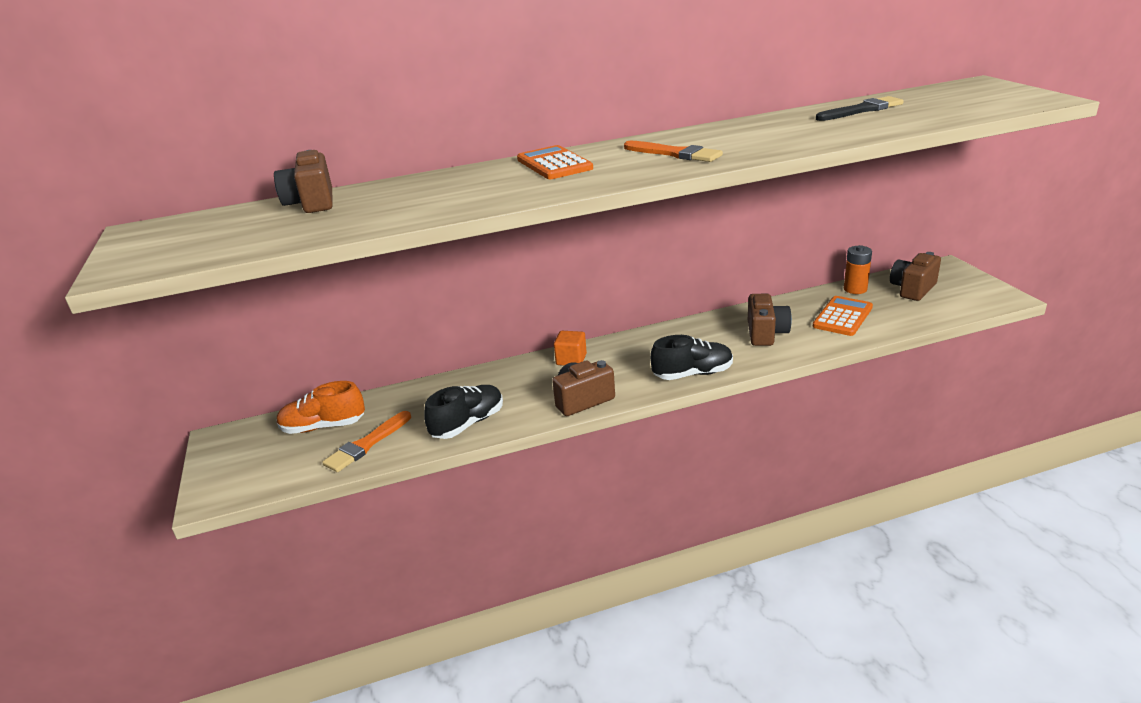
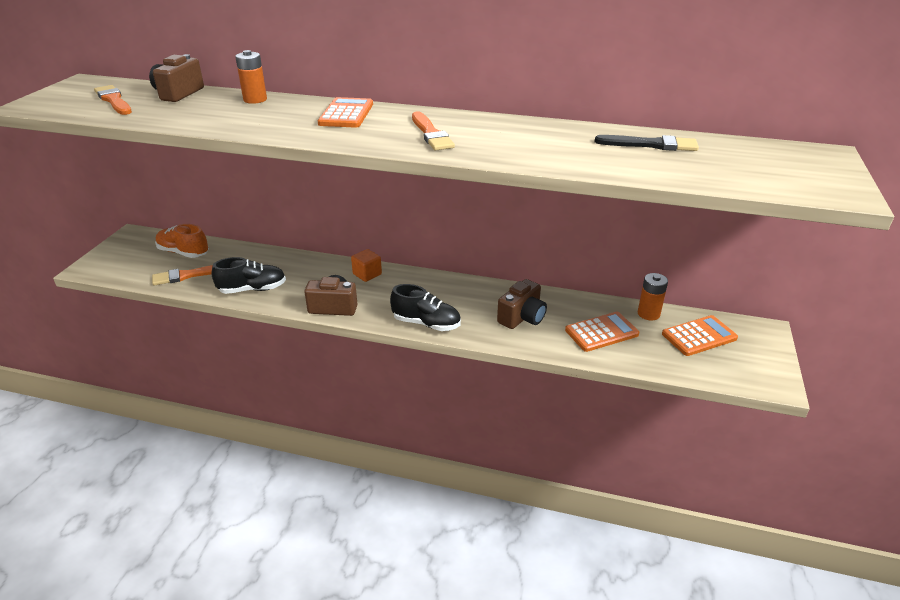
camera: 30 degrees right, 5 degrees up
brown camera [890,252,941,301] -> orange calculator [662,315,738,356]
none -> orange brush [94,85,132,115]
none -> orange battery [235,50,267,104]

